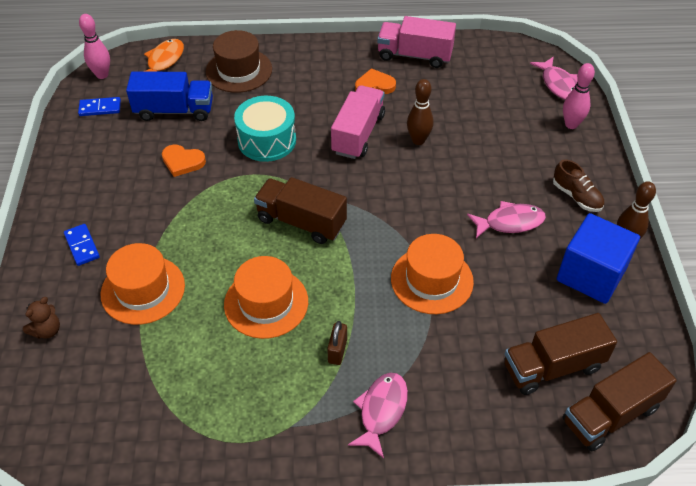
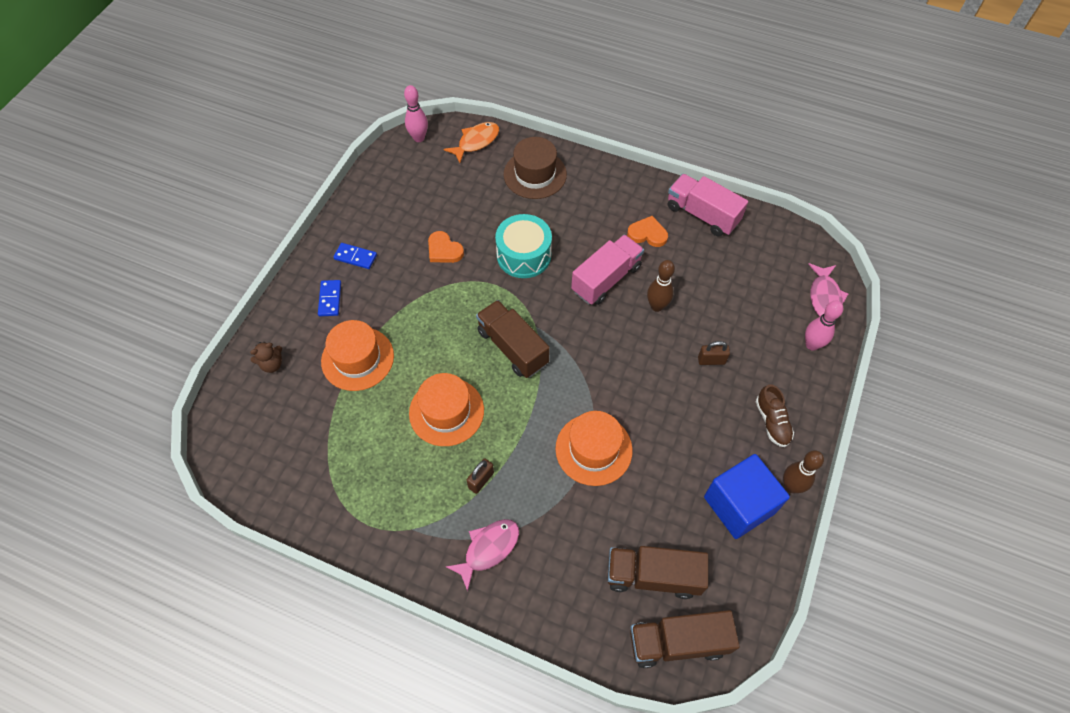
camera: 25 degrees right, 10 degrees up
blue domino [78,97,121,116] -> blue domino moved to [334,243,377,269]
blue truck [126,72,213,121] -> none
pink fish [467,201,546,238] -> none
none -> brown padlock [698,341,730,365]

